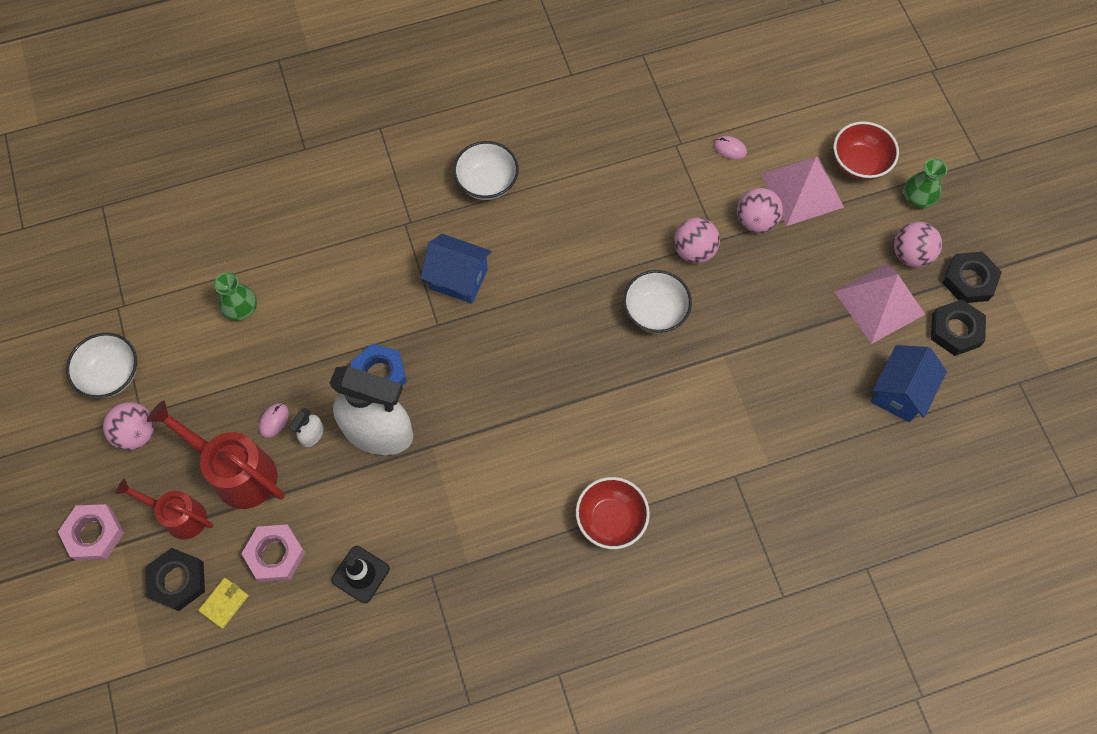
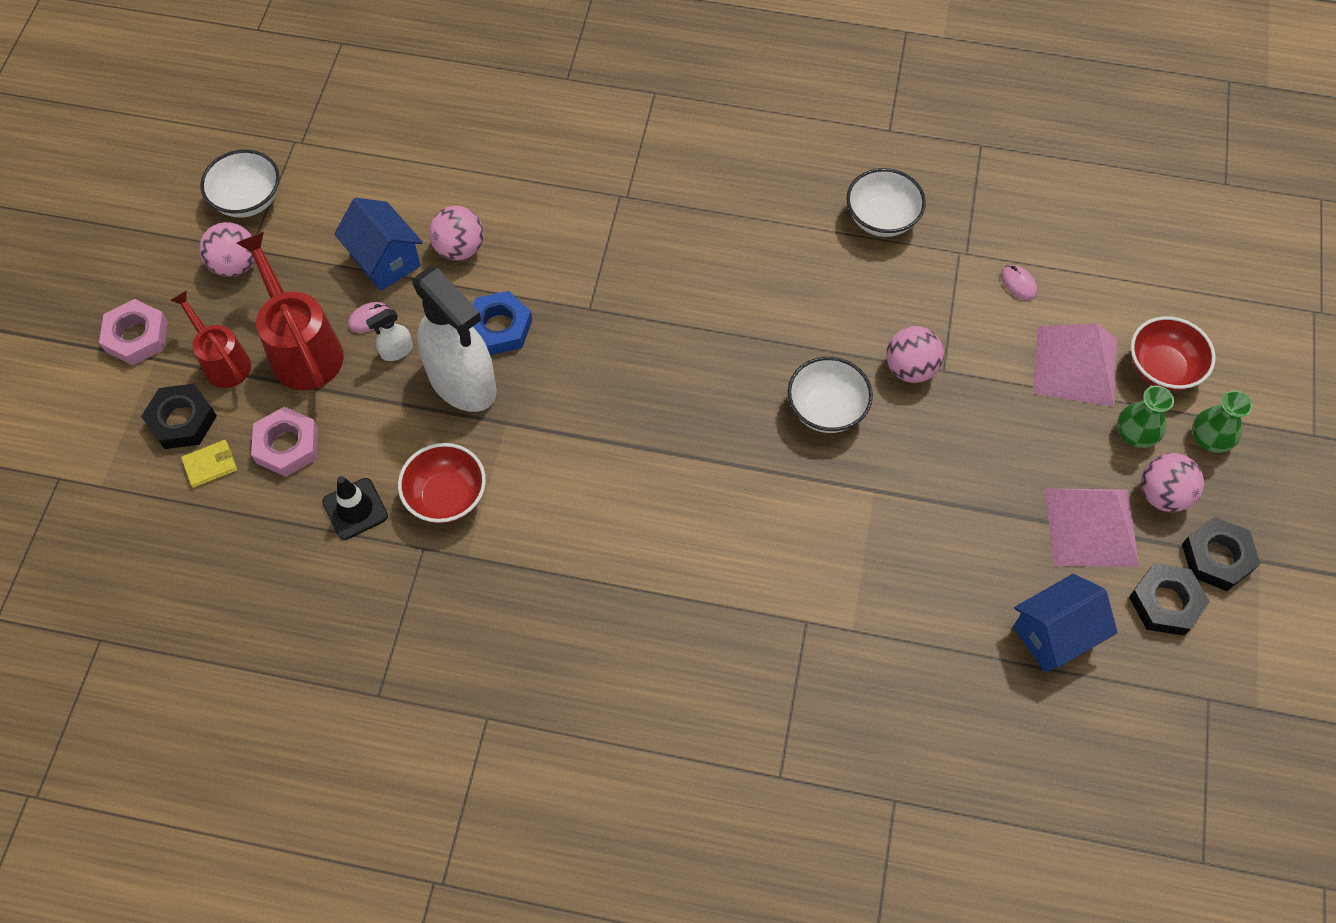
camera: 30 degrees right, 5 degrees down
green vase [214,273,257,321] -> green vase moved to [1117,385,1174,448]
blue house [421,234,491,304] -> blue house moved to [334,198,423,291]
white bowl [453,141,519,200] -> white bowl moved to [847,168,926,237]
red bowl [576,477,650,549] -> red bowl moved to [398,443,486,523]
pink ball [737,188,783,233] -> pink ball moved to [429,206,484,260]

